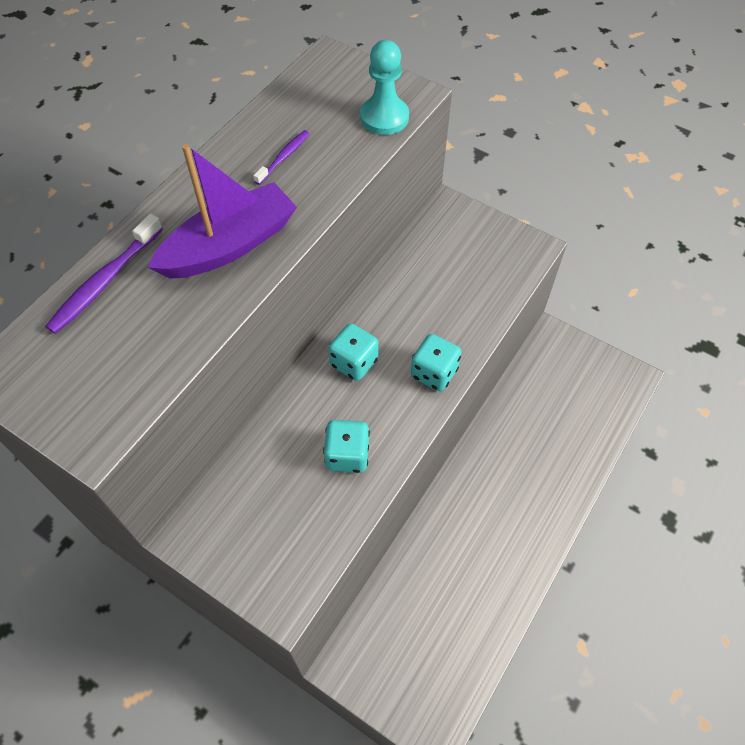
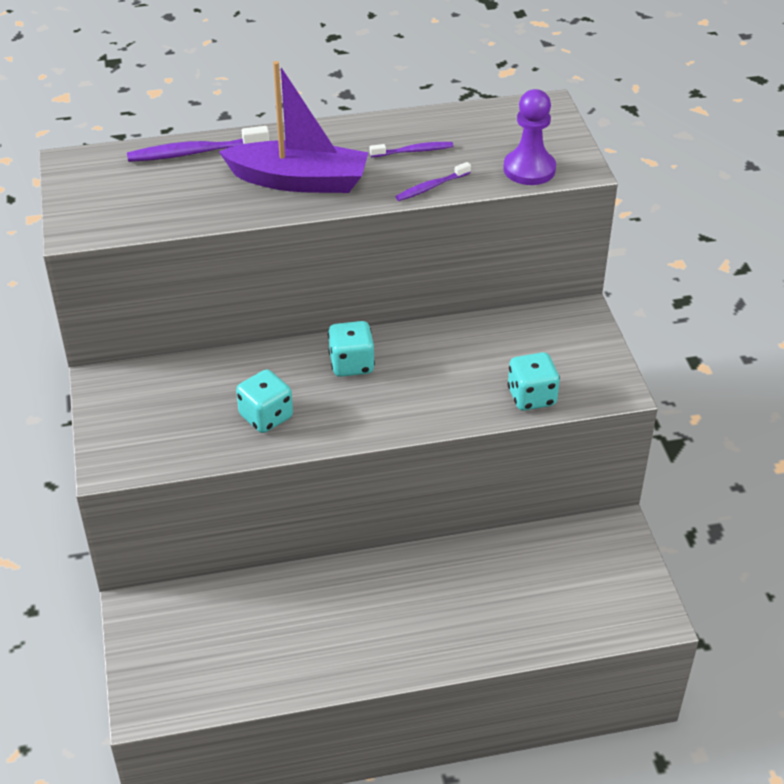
camera: 45 degrees right, 15 degrees down
turquoise pawn [360,40,409,135] -> purple pawn [503,89,556,185]
turquoise dice [411,334,461,391] -> turquoise dice moved to [507,352,560,411]
none -> purple toothbrush [395,162,471,201]

